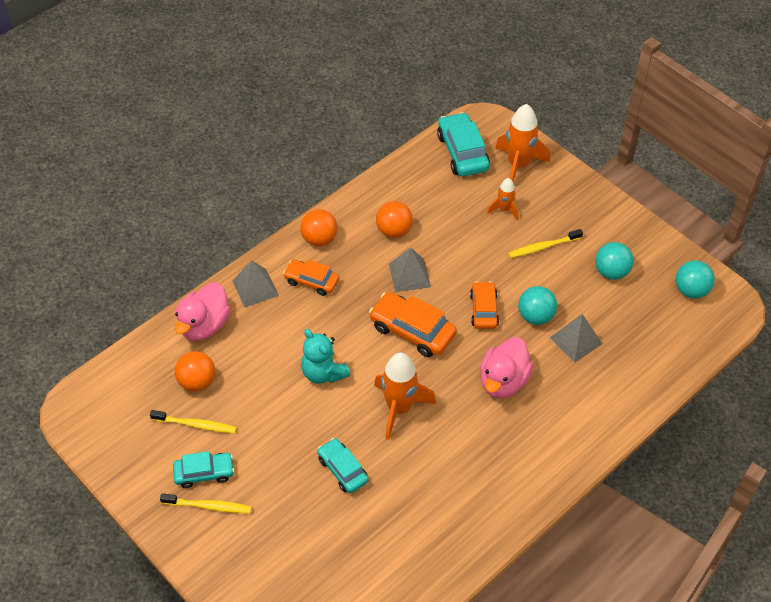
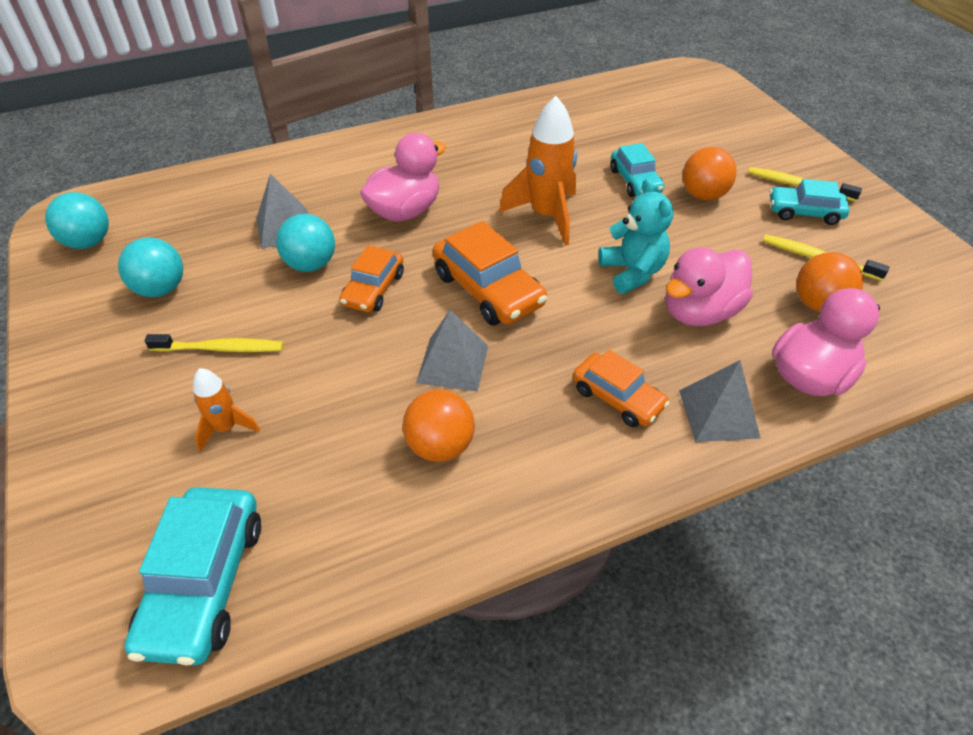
camera: 160 degrees left, 5 degrees down
orange ball [300,209,337,246] -> orange ball moved to [683,147,737,200]
orange rocket [495,104,550,181] -> none
none -> pink duck [665,247,753,326]

